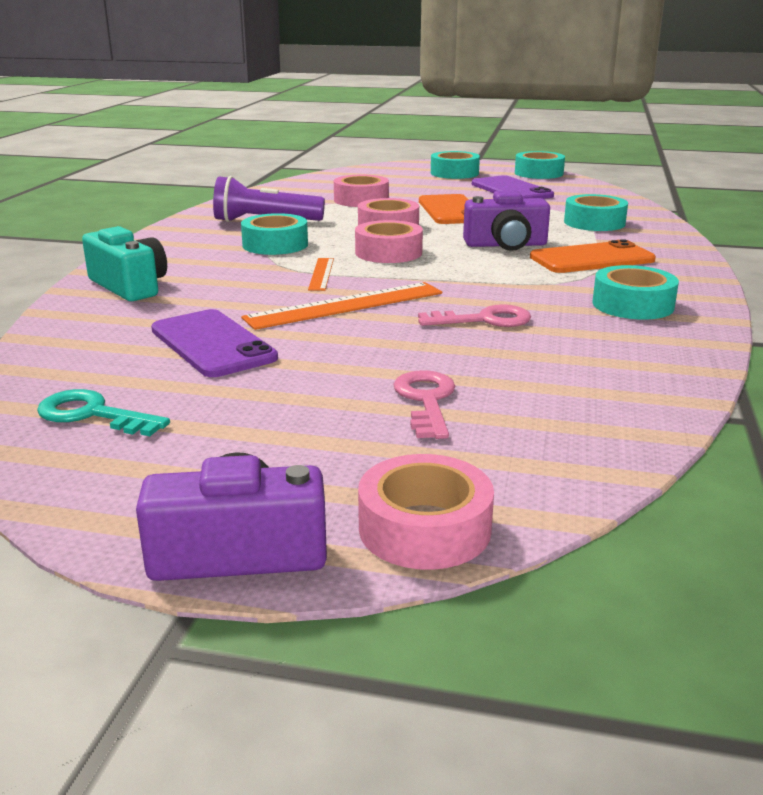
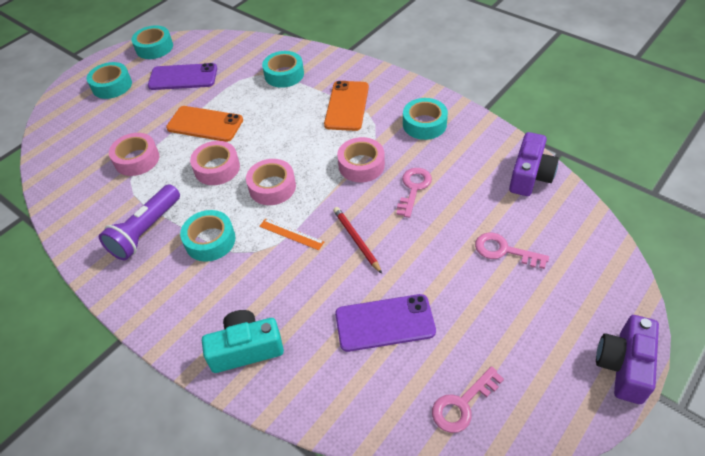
camera: 60 degrees left, 25 degrees up
turquoise key [37,389,170,436] -> pink key [432,366,504,433]
orange ruler [241,282,442,330] -> red pencil [333,207,382,274]
pink tape [358,454,494,570] -> pink tape moved to [337,137,385,182]
purple camera [463,191,550,251] -> purple camera moved to [509,132,559,196]

